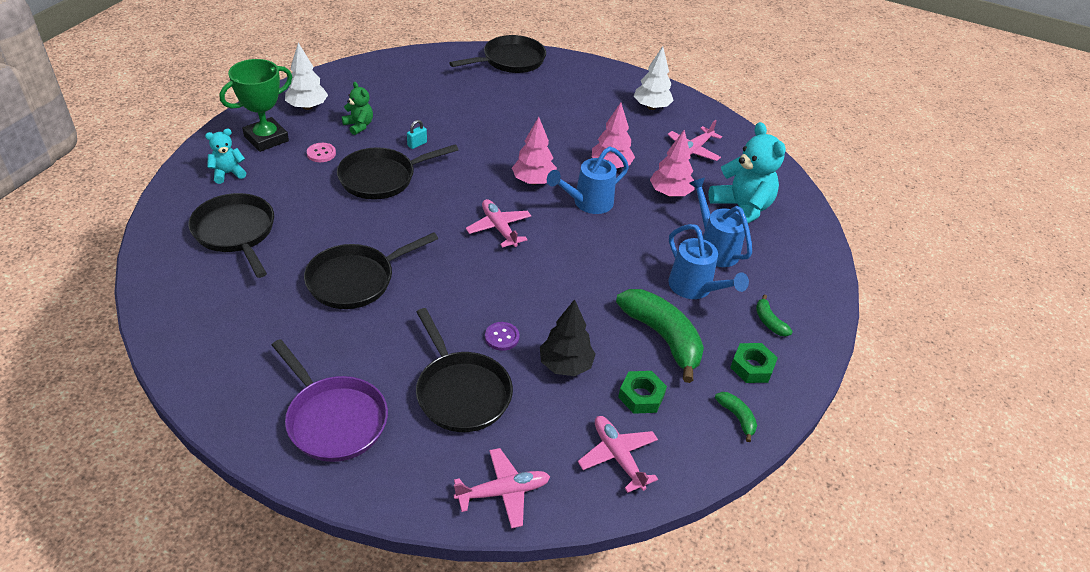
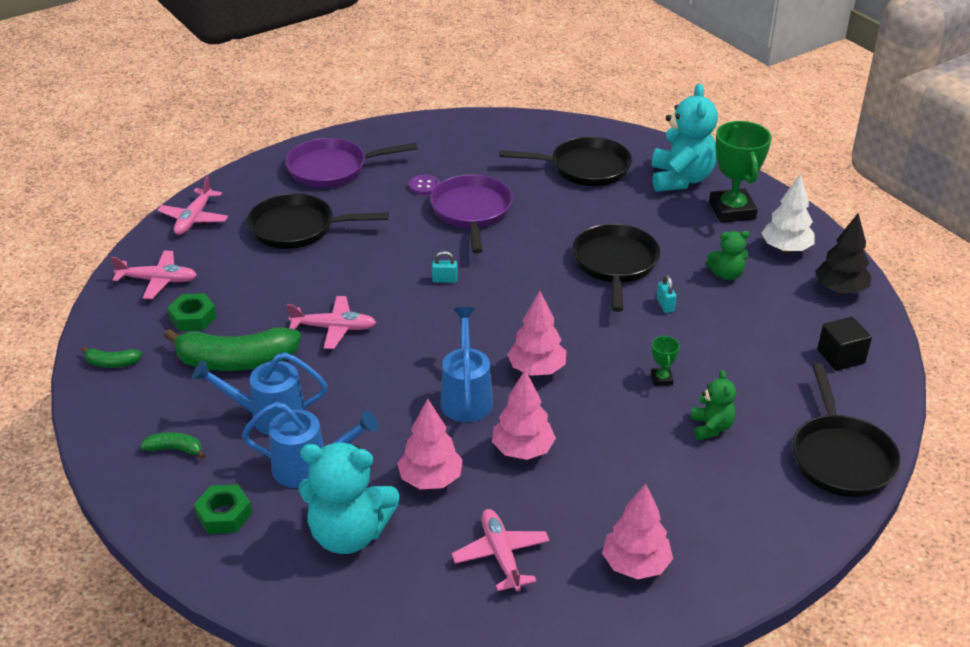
camera: 125 degrees right, 5 degrees down
turquoise teddy bear [205,129,246,184] -> turquoise teddy bear [652,84,718,192], size x1.90
black pan [304,232,438,309] -> purple pan [430,175,513,254]
pink button [307,143,336,162] -> none
pink plane [466,199,531,248] -> pink plane moved to [287,296,376,349]
purple button [485,322,520,351] -> purple button moved to [409,175,440,195]
black tree [540,299,596,376] -> black tree moved to [815,213,871,294]
white tree [634,46,674,110] -> pink tree [602,483,673,579]
green nut [730,343,778,383] -> green nut moved to [194,484,252,534]
none -> turquoise padlock [432,251,458,283]
none -> green trophy [651,335,680,386]
none -> green teddy bear [691,370,736,440]
none -> black cube [817,316,872,371]

